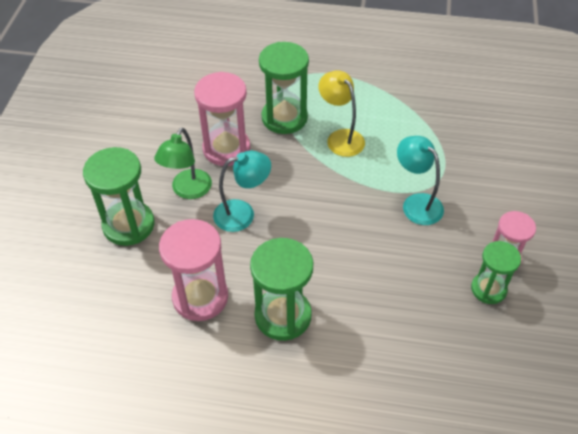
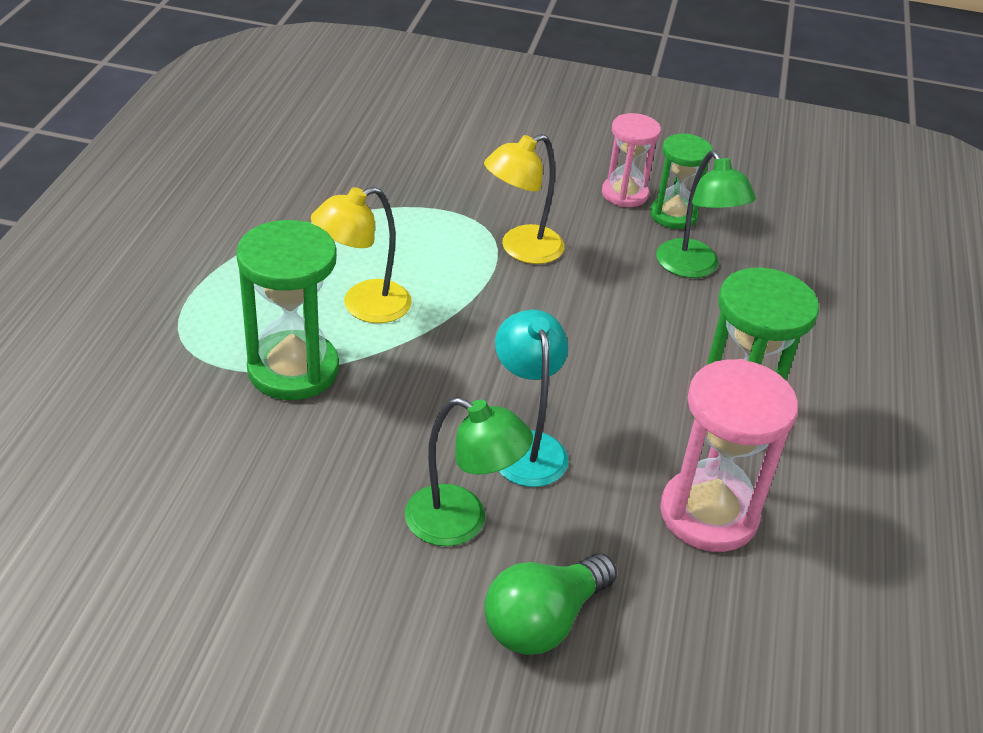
camera: 90 degrees left, 10 degrees down
green hourglass [83,147,155,246] -> green light bulb [484,553,617,655]
pink hourglass [194,72,251,166] -> none
turquoise lamp [397,136,444,225] -> yellow lamp [484,134,565,264]
none -> green lamp [656,150,756,278]

